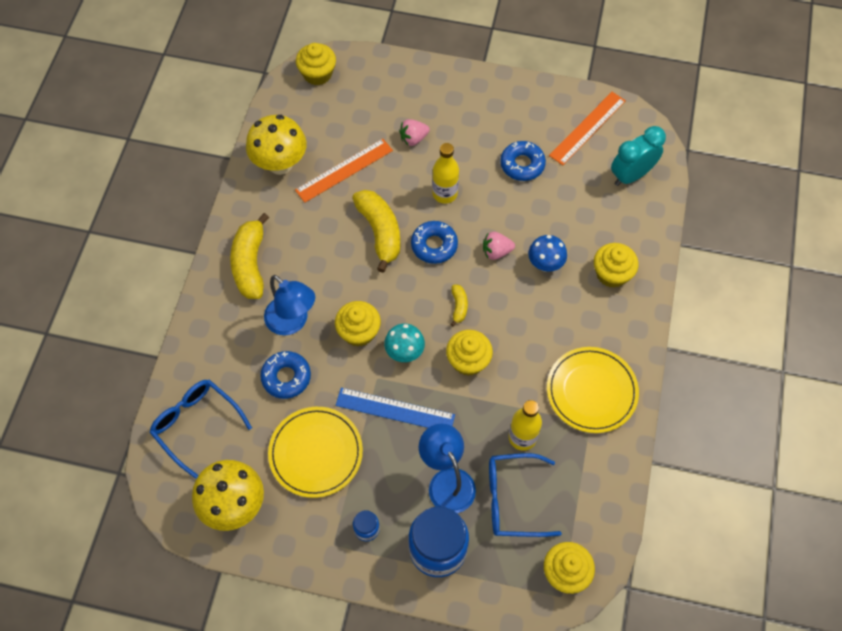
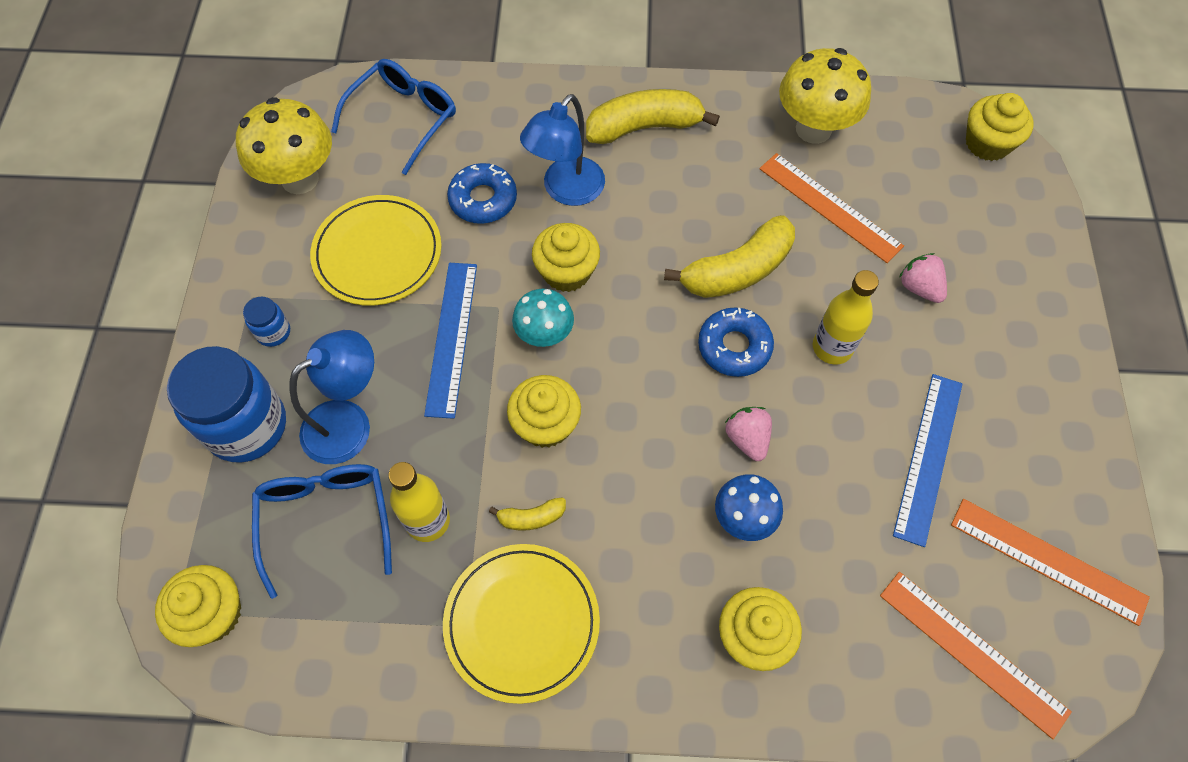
camera: 80 degrees right, 0 degrees up
yellow banana [451,285,468,326] -> yellow banana moved to [489,497,566,531]
blue donut [500,141,546,181] -> blue ruler [893,374,962,547]
turquoise clock [611,126,666,186] -> orange ruler [880,572,1072,739]

